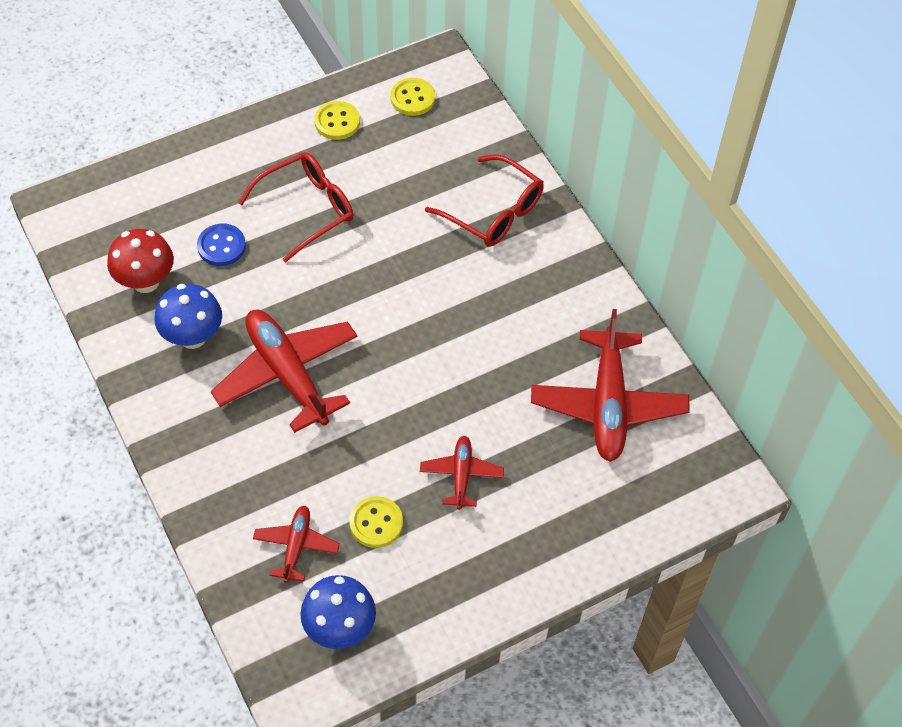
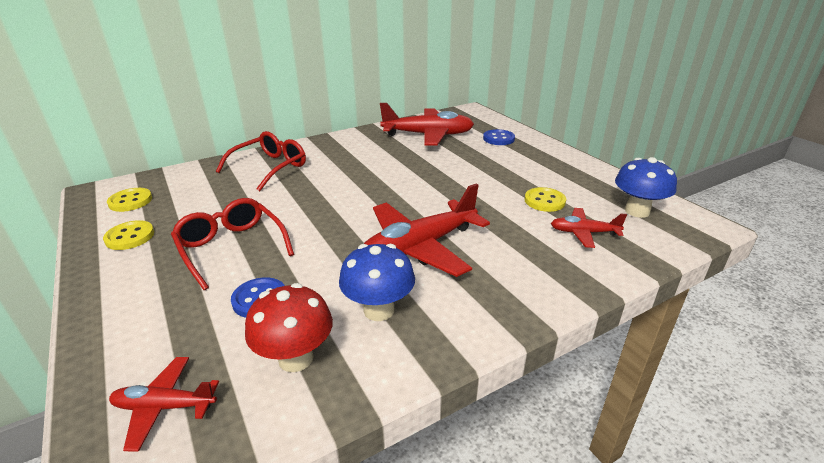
camera: 90 degrees left, 25 degrees down
red plane [420,436,504,510] -> red plane moved to [109,357,219,452]
none -> blue button [483,129,515,145]

